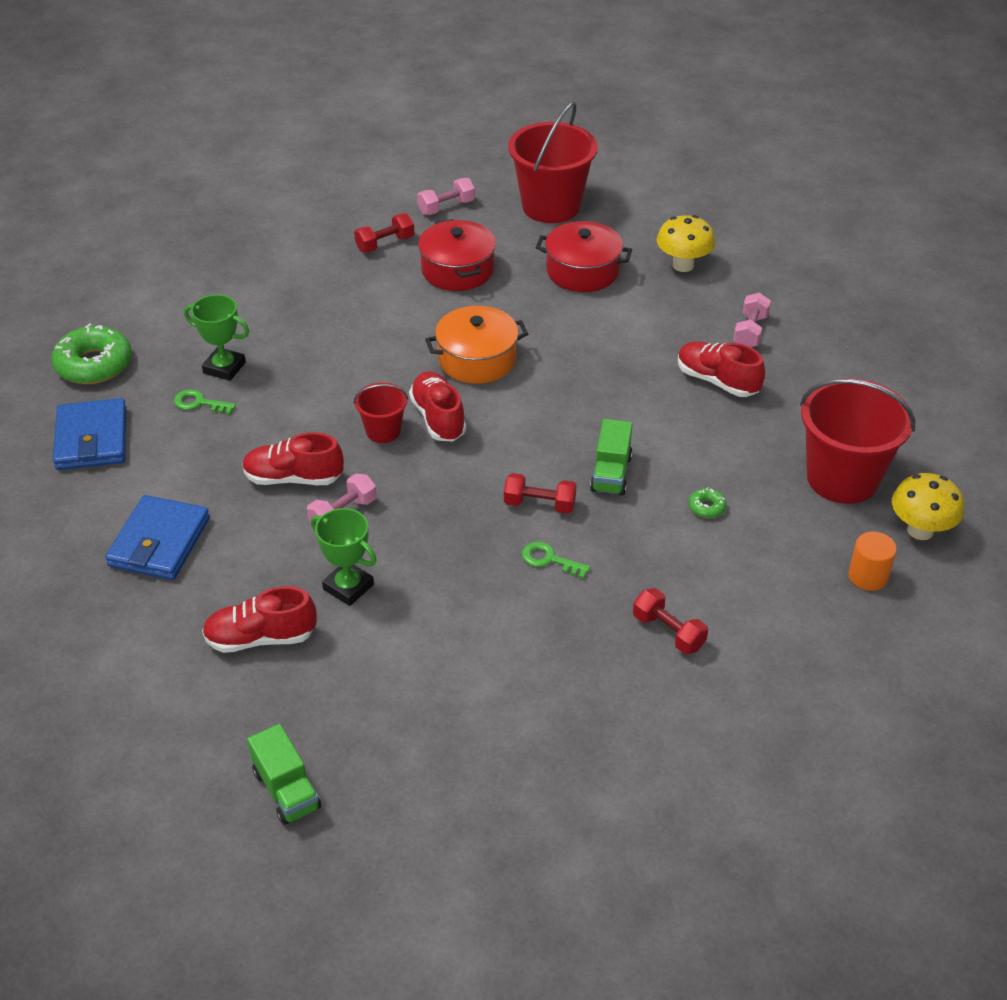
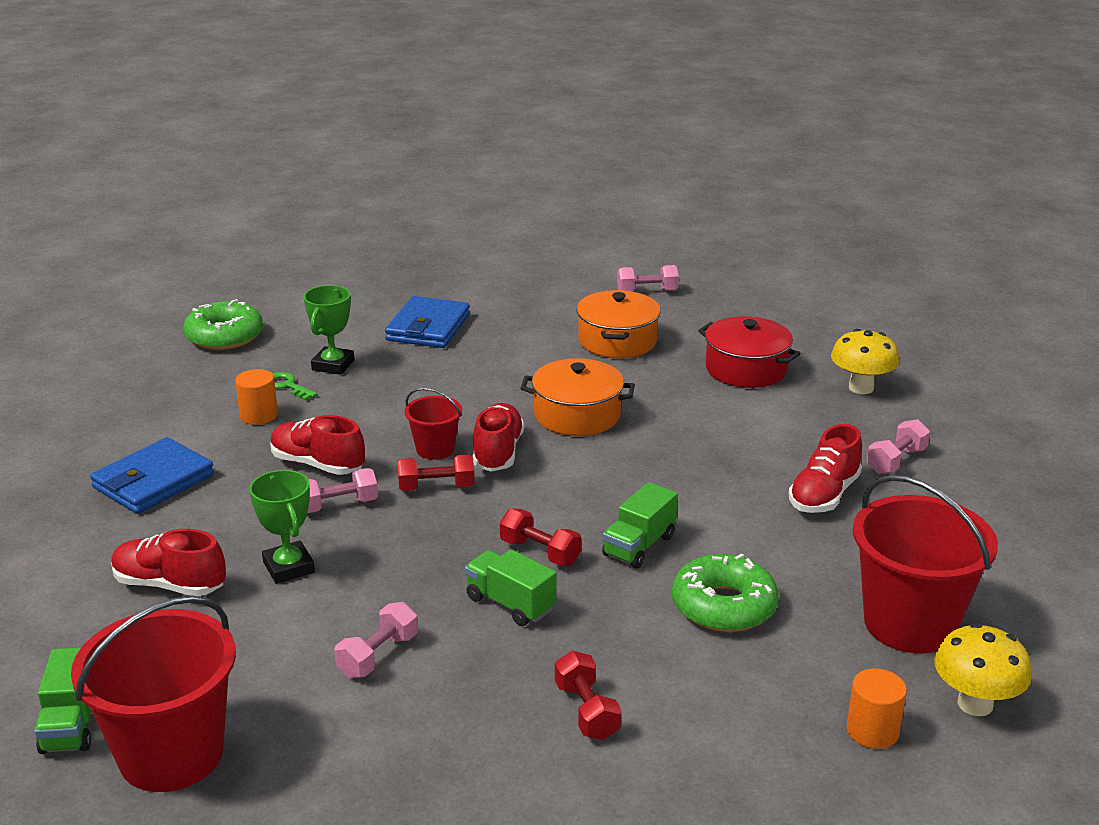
camera: 25 degrees right, 15 degrees down
blue wallet [53,398,127,470] -> blue wallet moved to [385,296,470,348]
green trophy [184,295,249,381] -> green trophy turned 60 degrees clockwise [303,285,355,375]
red dumbbell [354,213,414,252] -> red dumbbell moved to [397,454,475,491]
red pot [418,219,496,291] -> orange pot [577,290,661,358]
red bucket [508,102,598,223] -> red bucket moved to [71,596,236,792]
green key [522,542,590,579] -> green truck [465,549,556,626]
red shoe [678,341,765,397] -> red shoe turned 120 degrees counterclockwise [789,424,862,513]
green donut [689,487,727,518] -> green donut [672,553,778,632], size x2.29
none -> orange cylinder [235,369,278,425]
none -> pink dumbbell [334,602,418,678]

